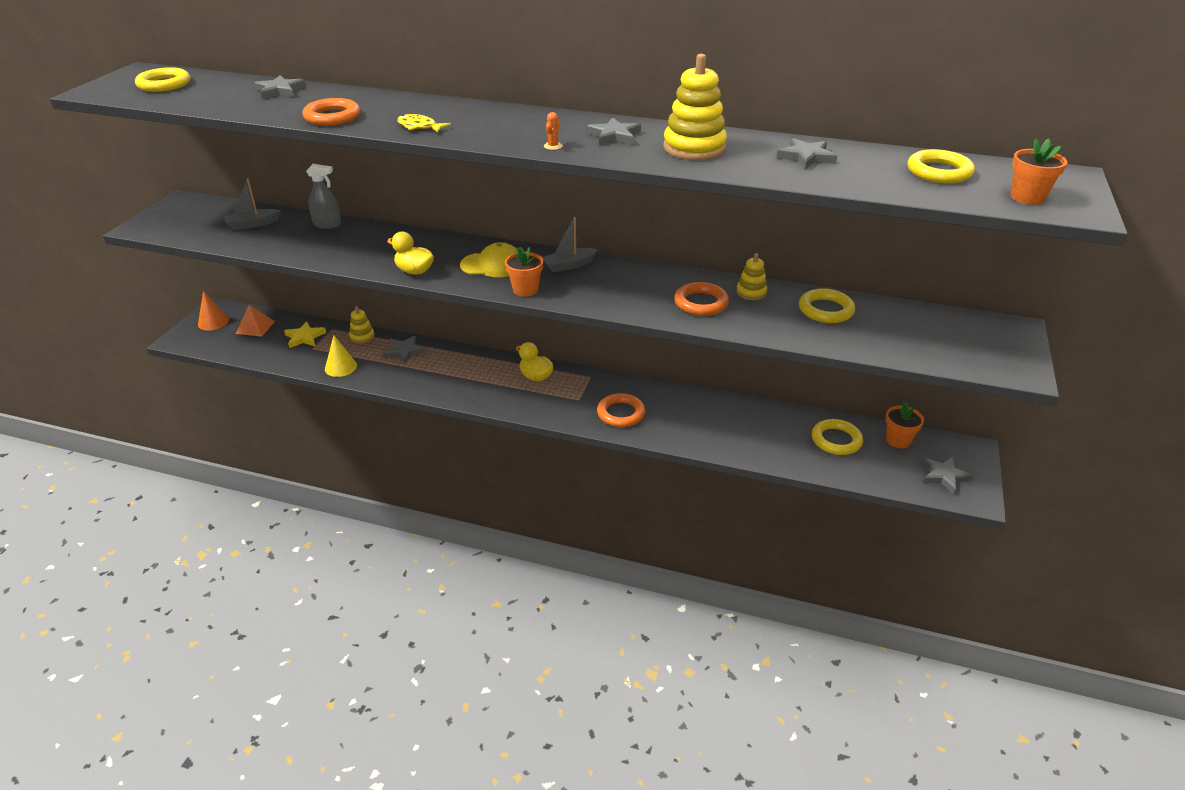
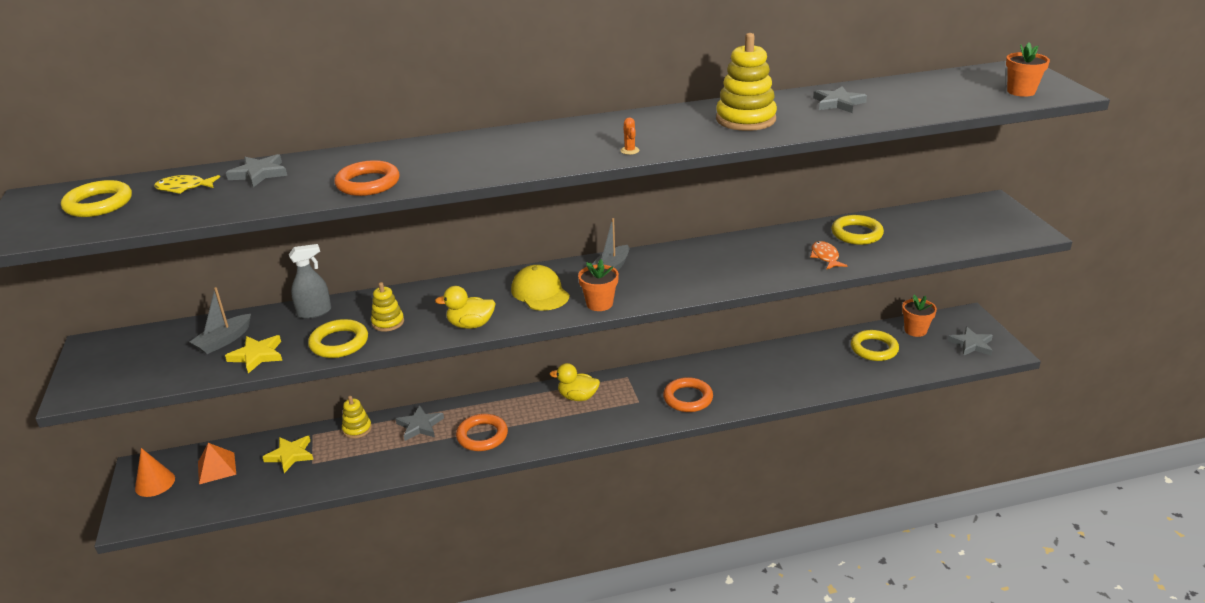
camera: 30 degrees left, 5 degrees down
yellow cone [325,335,357,377] -> none
yellow fish [397,114,451,133] -> yellow fish moved to [154,175,220,194]
yellow cap [460,242,517,277] -> yellow cap turned 90 degrees counterclockwise [511,265,570,311]
grey star [586,117,641,145] -> none
orange ring [674,282,729,316] -> orange ring moved to [456,414,508,451]
yellow stacking toy [736,253,767,300] -> yellow stacking toy moved to [371,282,404,332]
yellow ring [907,149,975,183] -> yellow ring moved to [308,319,368,358]
none -> yellow star [225,335,282,373]
none -> orange fish [810,241,847,270]

